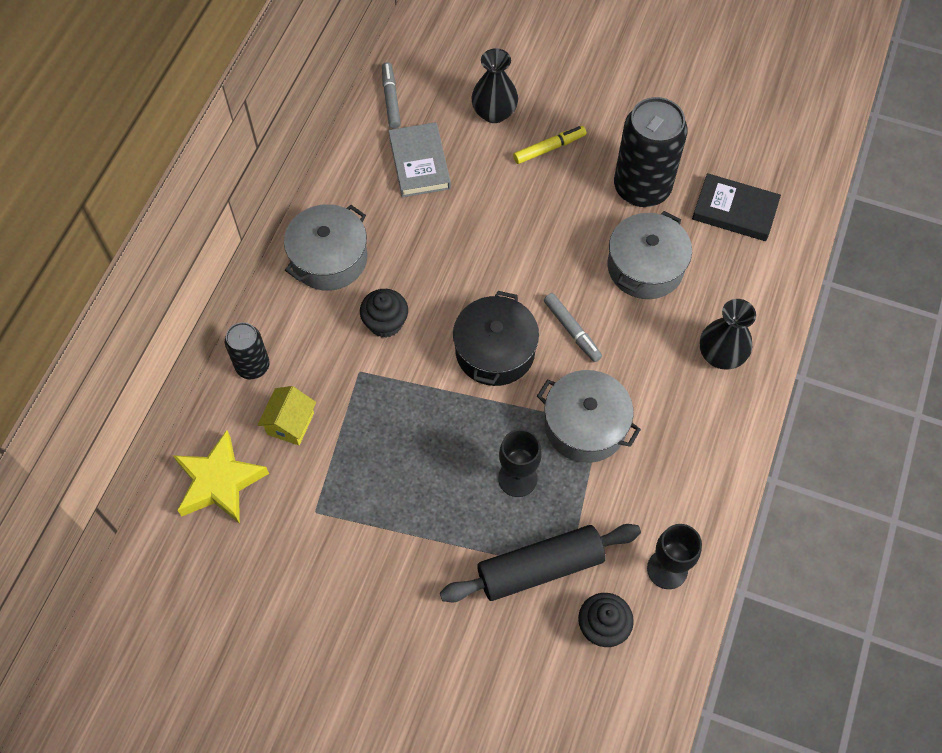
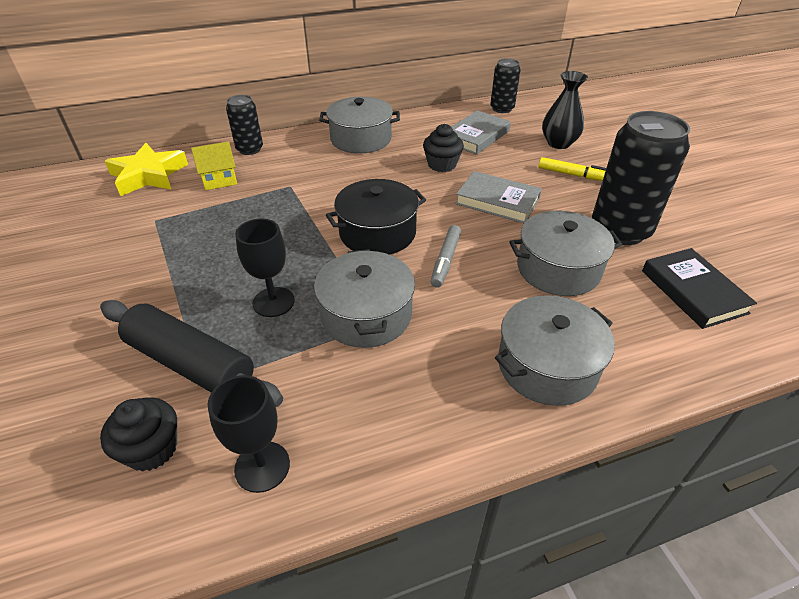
camera: 50 degrees right, 20 degrees down
black cupcake [360,289,408,338] -> black cupcake moved to [423,124,464,172]
grey marker [382,62,401,129] -> black can [490,58,521,113]
black vase [700,299,756,369] -> grey pot [495,295,615,406]
none -> grey book [455,171,542,223]

